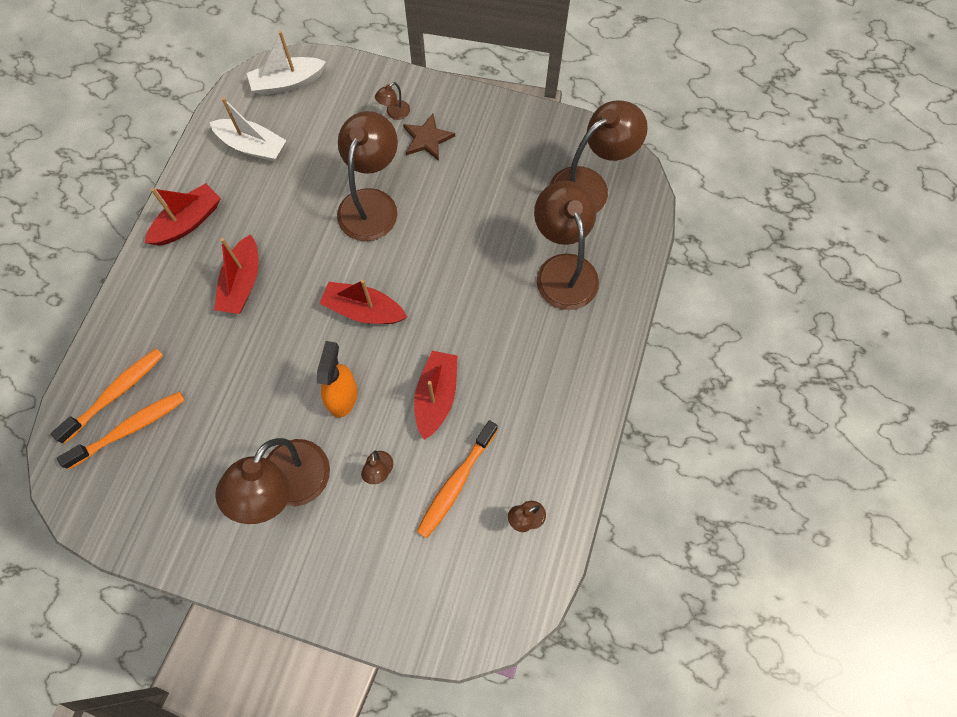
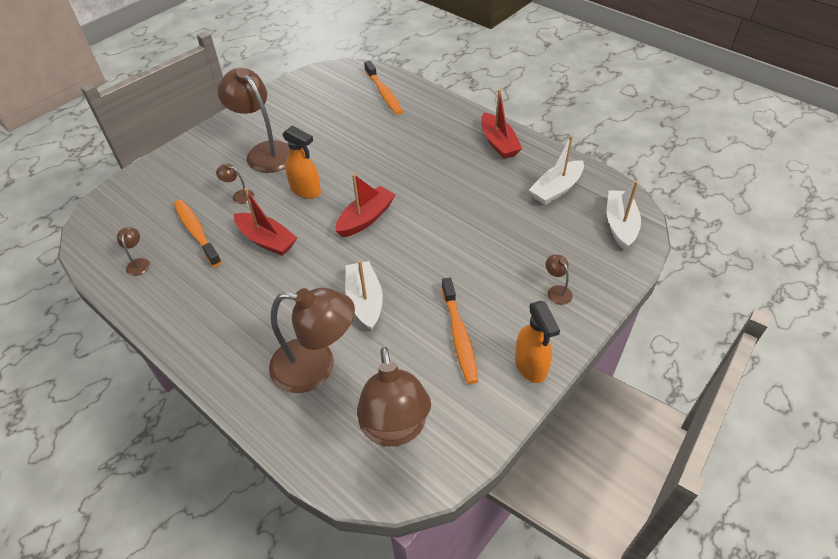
camera: 115 degrees right, 20 degrees down
orange toothbrush [57,391,185,470] -> orange toothbrush moved to [441,277,478,384]
red boat [214,234,259,314] -> none
brown lamp [337,111,398,241] -> none
brown star [403,114,455,161] -> none
none -> white boat [345,260,383,330]
none -> orange spray bottle [515,301,560,383]

